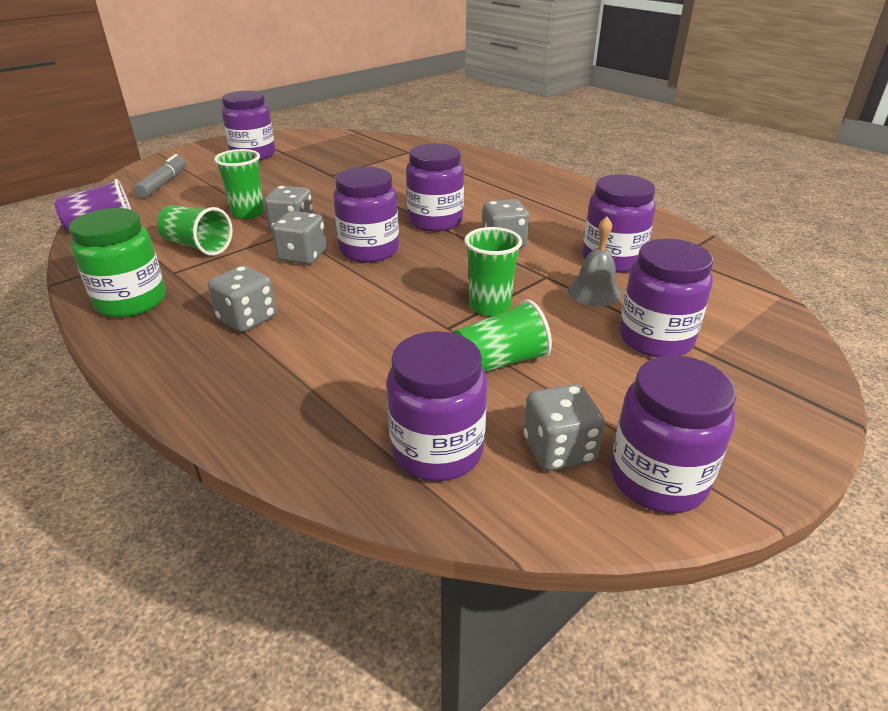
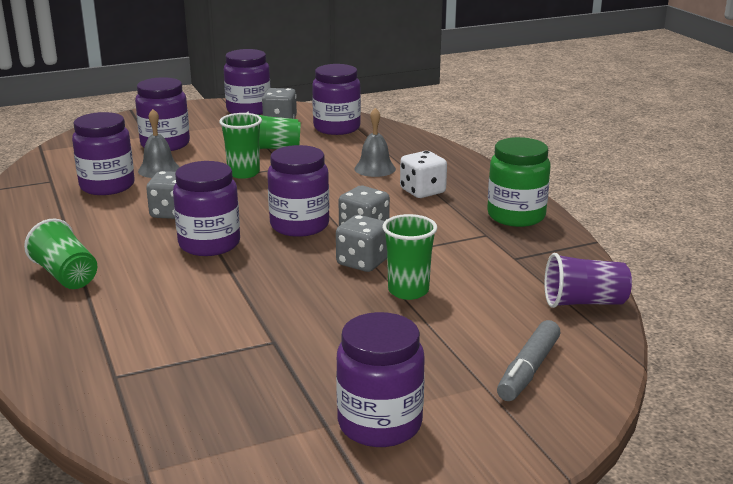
camera: 160 degrees left, 10 degrees down
green cup [157,205,233,256] -> green cup moved to [24,218,97,289]
grey dice [208,265,277,332] -> white dice [400,151,447,198]
none -> grey bell [354,108,396,177]

